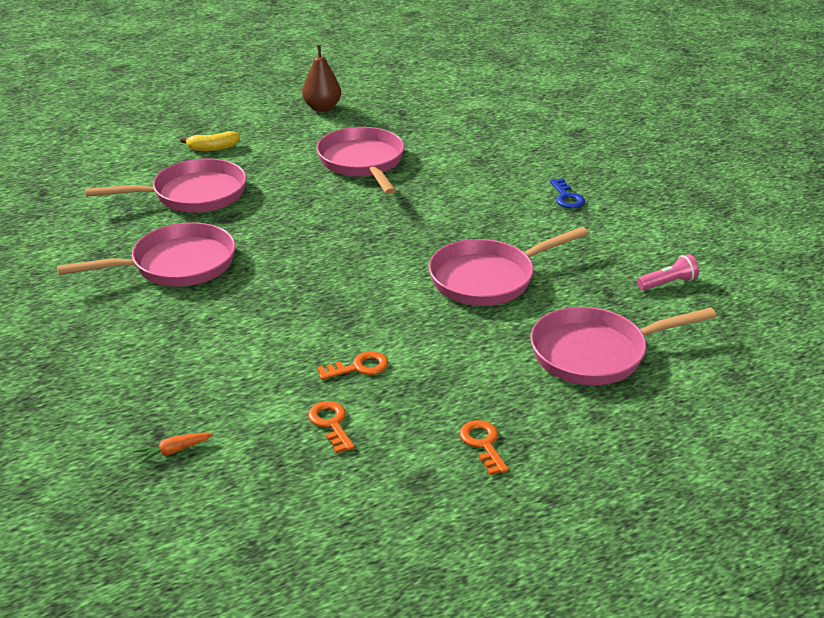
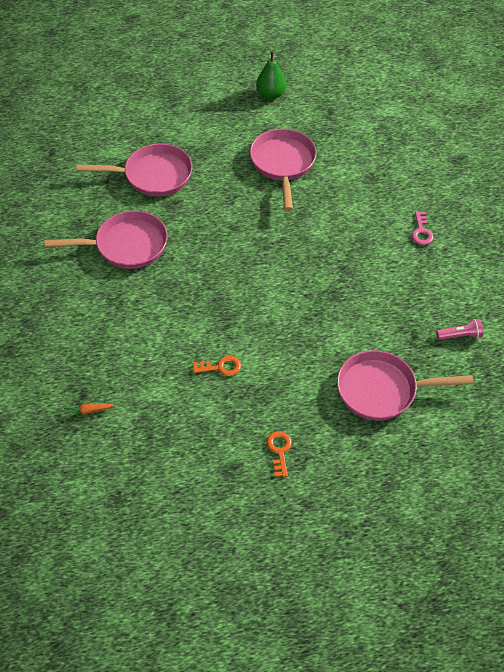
camera: 15 degrees right, 20 degrees up
yellow banana [180,131,240,151] -> none
brown pear [302,45,341,112] -> green pear [256,52,287,99]
orange key [308,401,355,453] -> none
pink pan [429,227,588,306] -> none
blue key [550,178,585,208] -> pink key [412,211,434,245]

